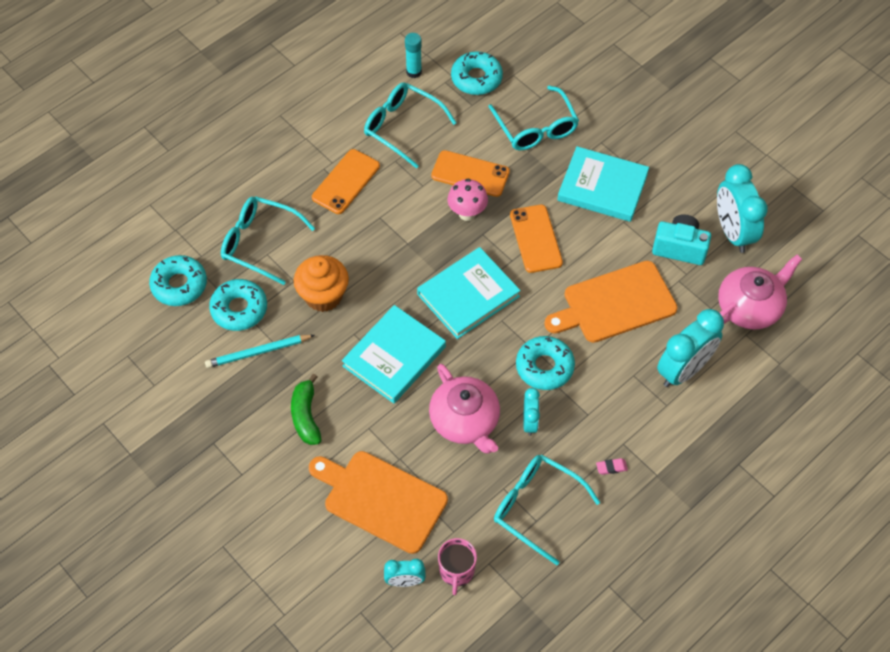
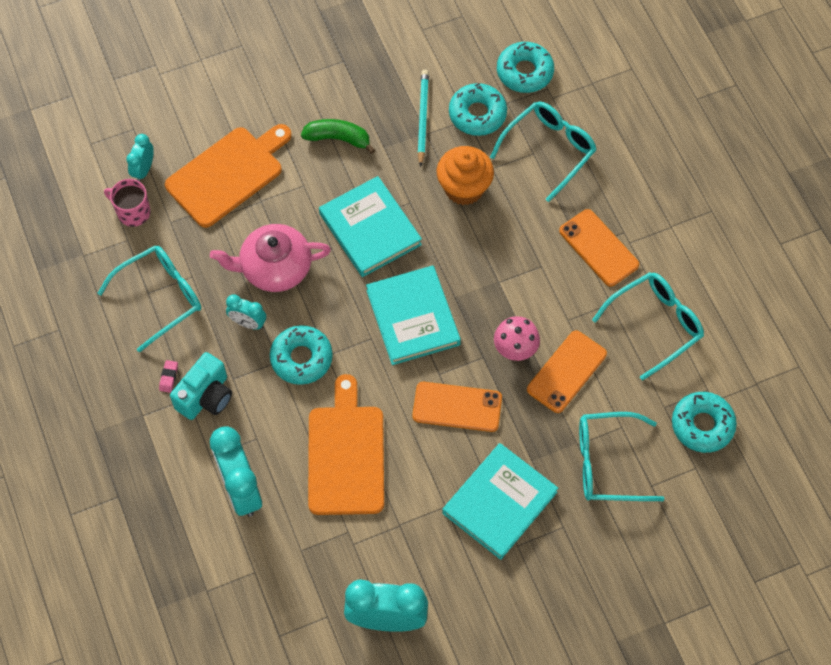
camera: 110 degrees right, 5 degrees up
turquoise glue stick [405,33,422,78] -> none
turquoise camera [652,214,711,265] -> turquoise camera moved to [170,352,232,420]
pink teapot [718,255,802,330] -> none

